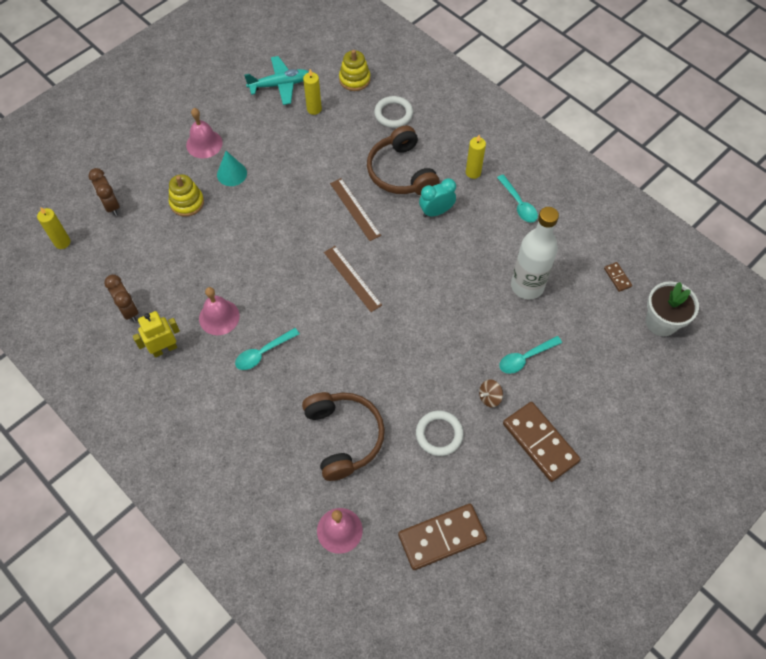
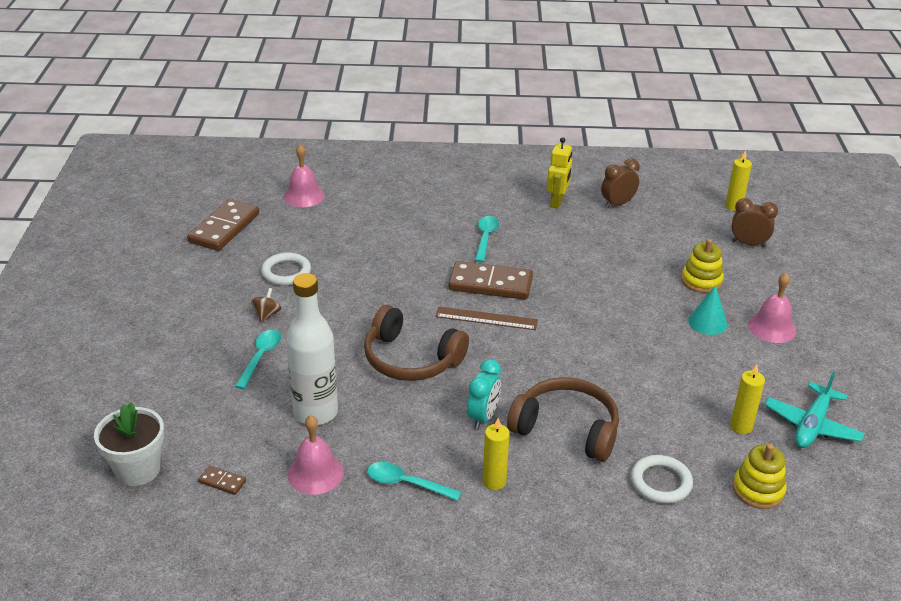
camera: 135 degrees right, 25 degrees down
brown clock [104,275,138,322] -> brown clock turned 135 degrees clockwise [601,158,640,208]
pink bell [199,287,240,335] -> pink bell moved to [288,415,344,495]
brown headphones [302,392,385,481] -> brown headphones moved to [364,305,469,381]
brown ruler [330,178,381,241] -> none
brown domino [503,402,581,482] -> brown domino moved to [449,261,533,300]

